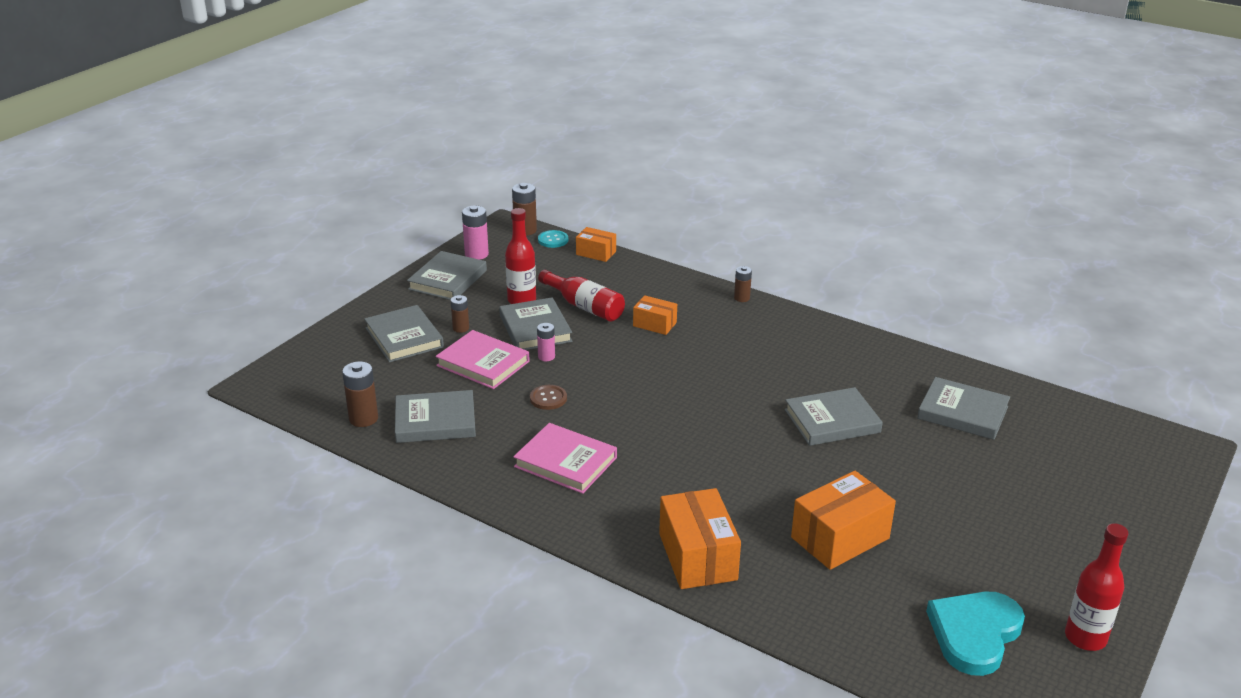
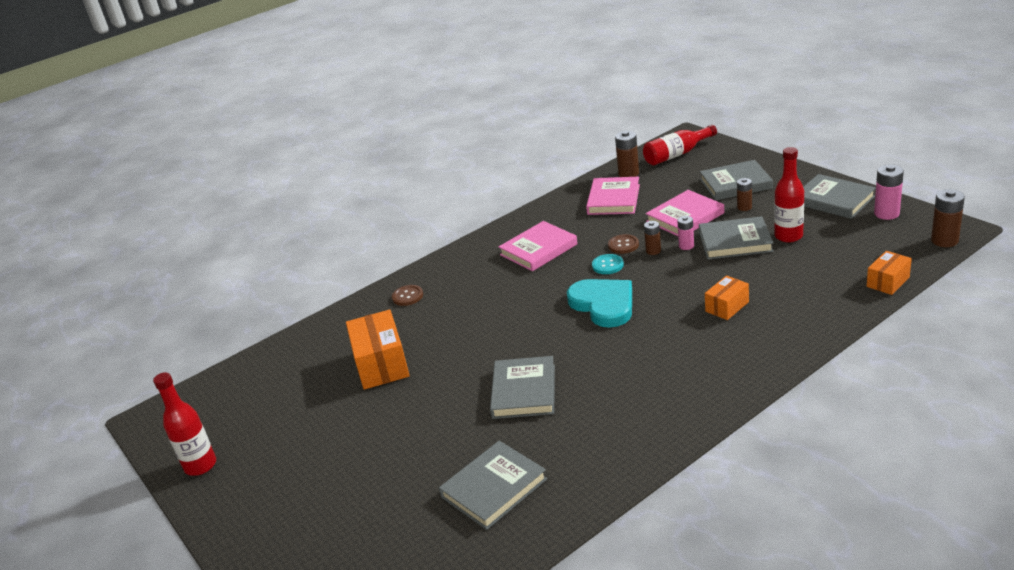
camera: 115 degrees right, 0 degrees up
grey book [395,390,476,443] -> pink book [586,177,640,215]
turquoise button [538,230,568,248] -> turquoise button moved to [592,254,624,274]
red bottle [538,270,625,321] -> red bottle moved to [643,125,717,165]
orange box [659,488,741,589] -> brown button [392,285,423,306]
brown battery [734,266,752,302] -> brown battery moved to [644,221,661,255]
turquoise heart [926,592,1025,676] -> turquoise heart moved to [567,279,632,328]

